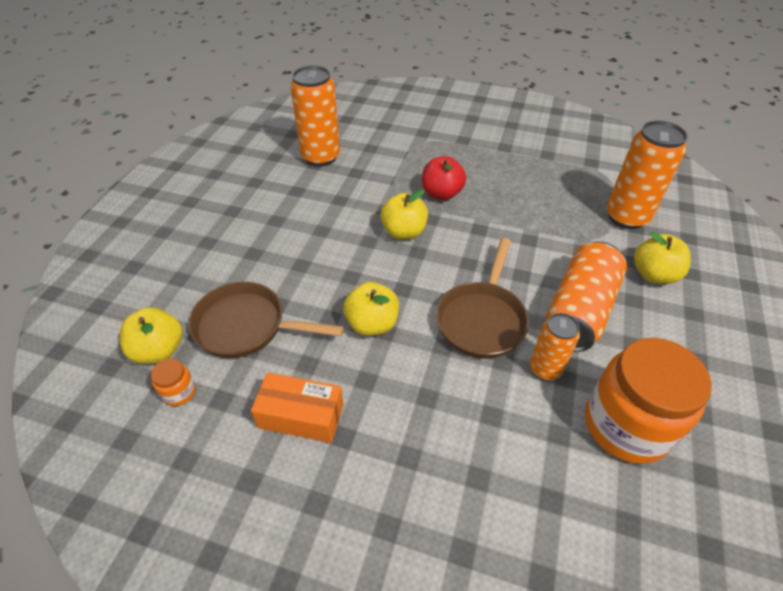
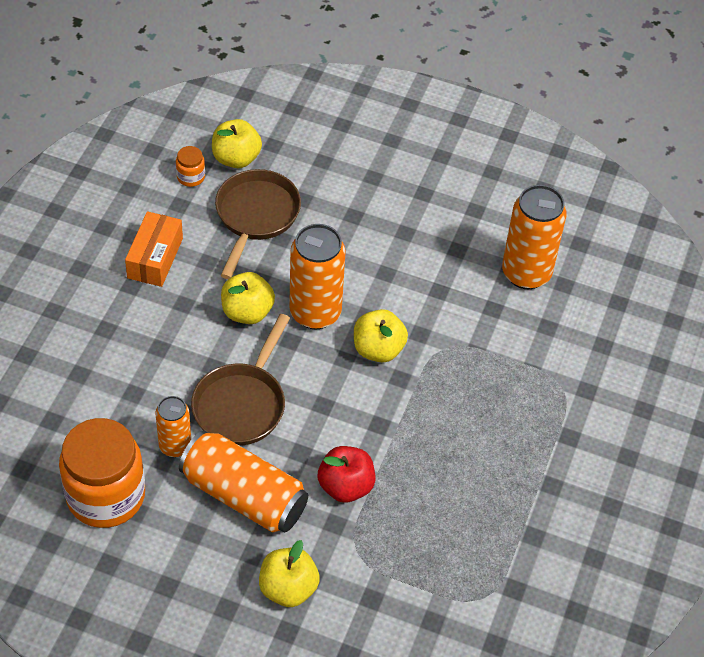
camera: 90 degrees right, 5 degrees up
red apple [422,156,466,200] -> red apple moved to [318,446,376,503]
brown pan [436,238,529,359] -> brown pan turned 90 degrees counterclockwise [191,314,290,446]
orange can [607,121,688,229] -> orange can moved to [289,224,346,329]

